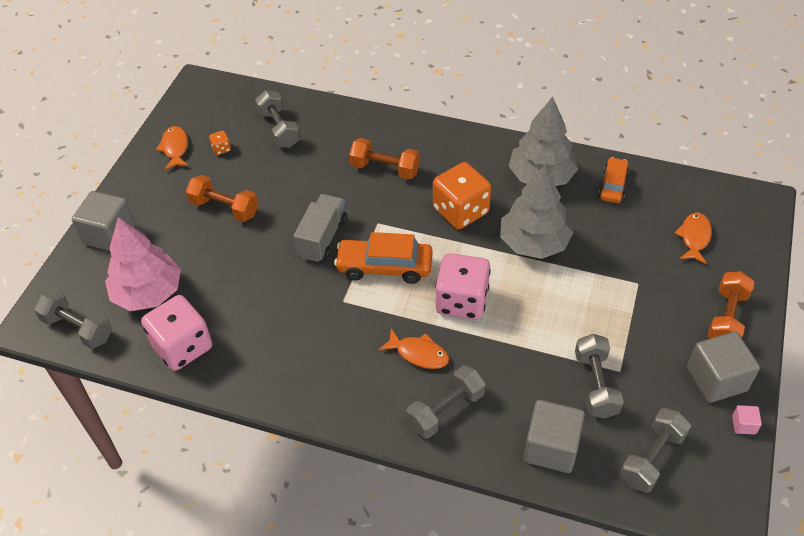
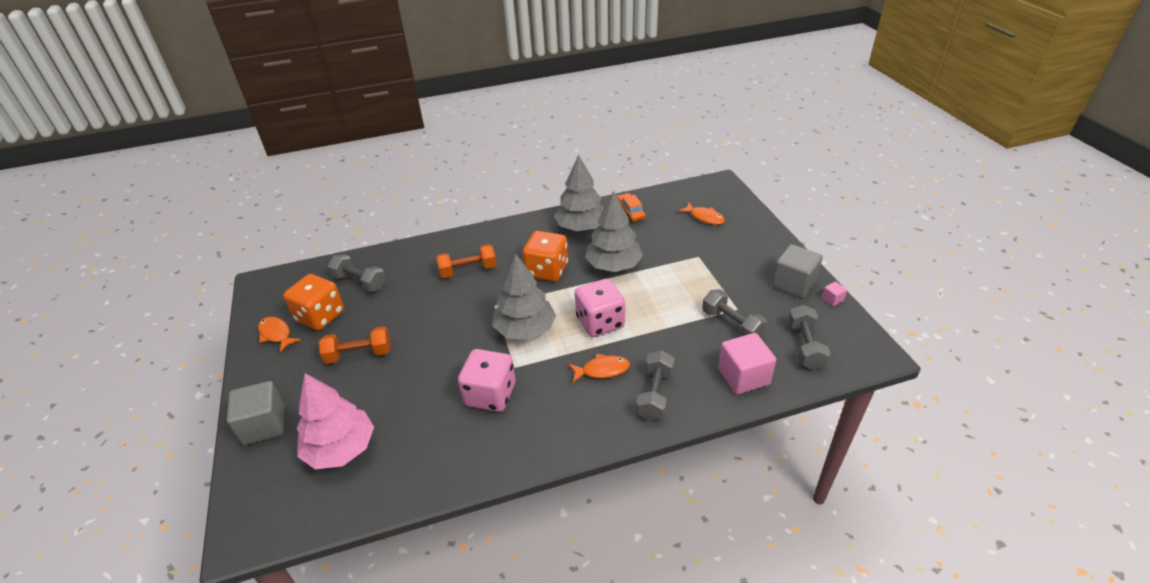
camera: 35 degrees left, 10 degrees down
grey dumbbell [34,290,112,349] -> none
pink dice [141,295,212,371] -> pink dice moved to [458,349,516,412]
orange dice [209,131,231,155] -> orange dice [283,274,344,331], size x2.46
grey truck [293,194,347,262] -> none
orange car [334,232,433,284] -> grey tree [493,253,556,340]
grey cube [524,400,585,473] -> pink cube [718,333,776,395]
orange fish [674,213,712,264] -> orange fish turned 150 degrees clockwise [678,203,725,225]
orange dumbbell [708,271,755,339] -> none

